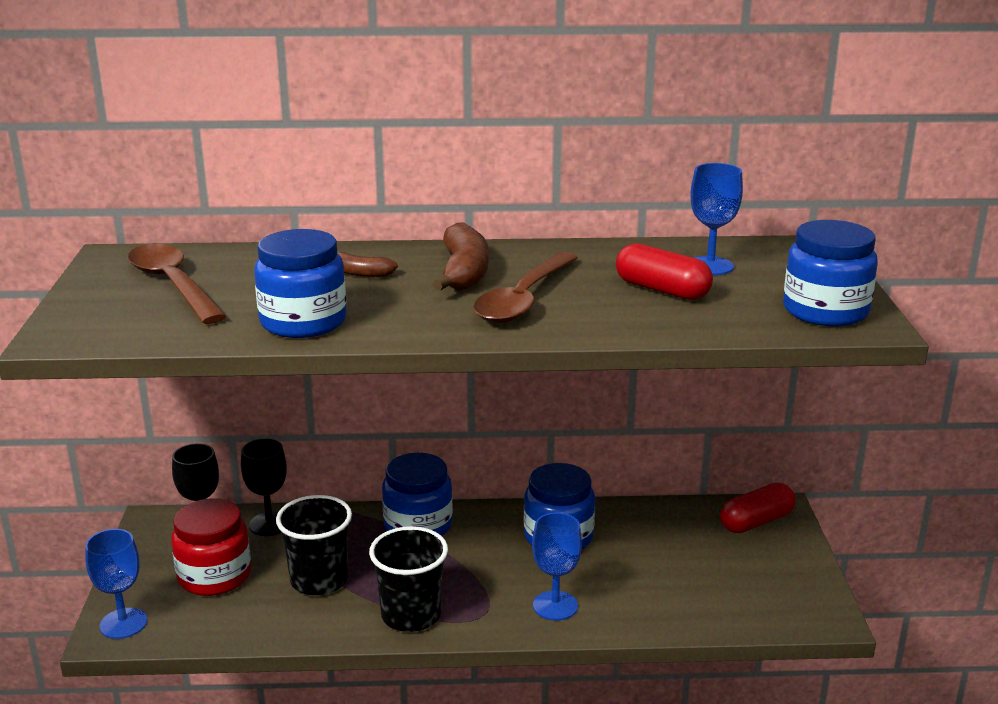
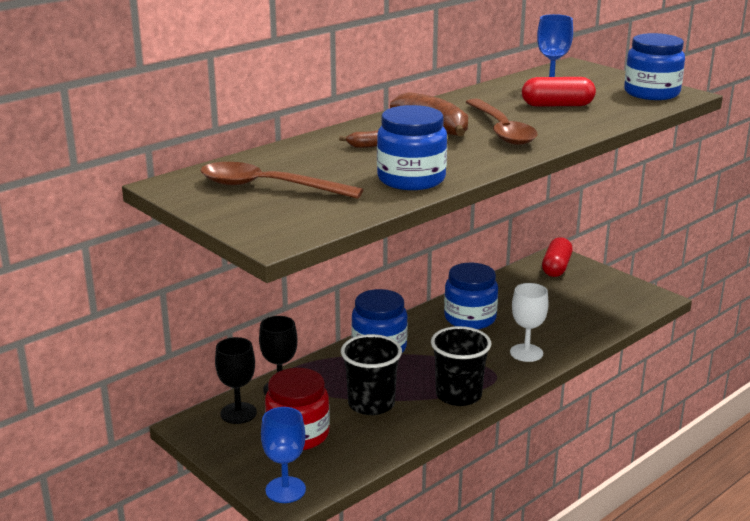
camera: 40 degrees left, 0 degrees up
blue goblet [532,513,582,621] -> white goblet [510,283,549,362]

